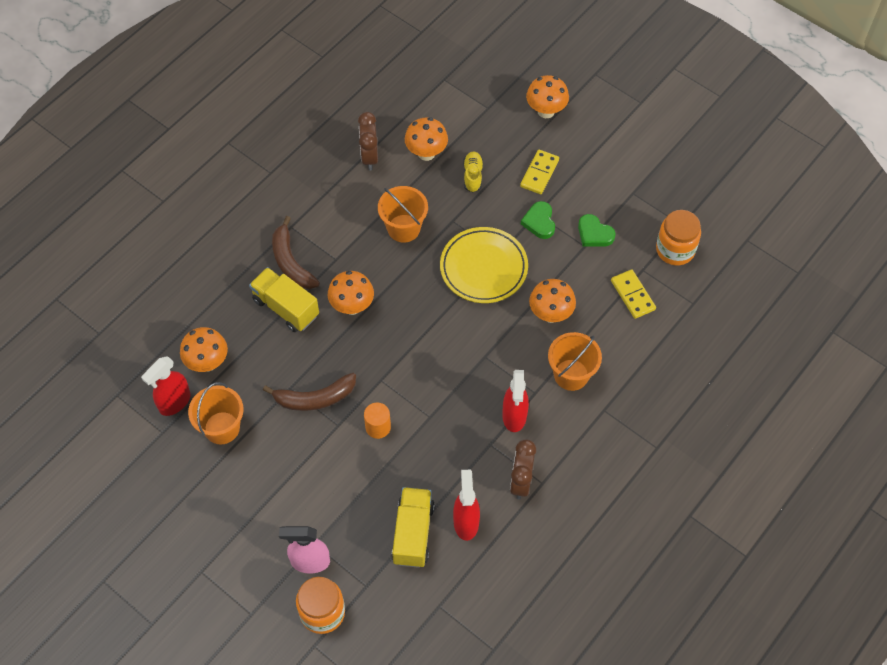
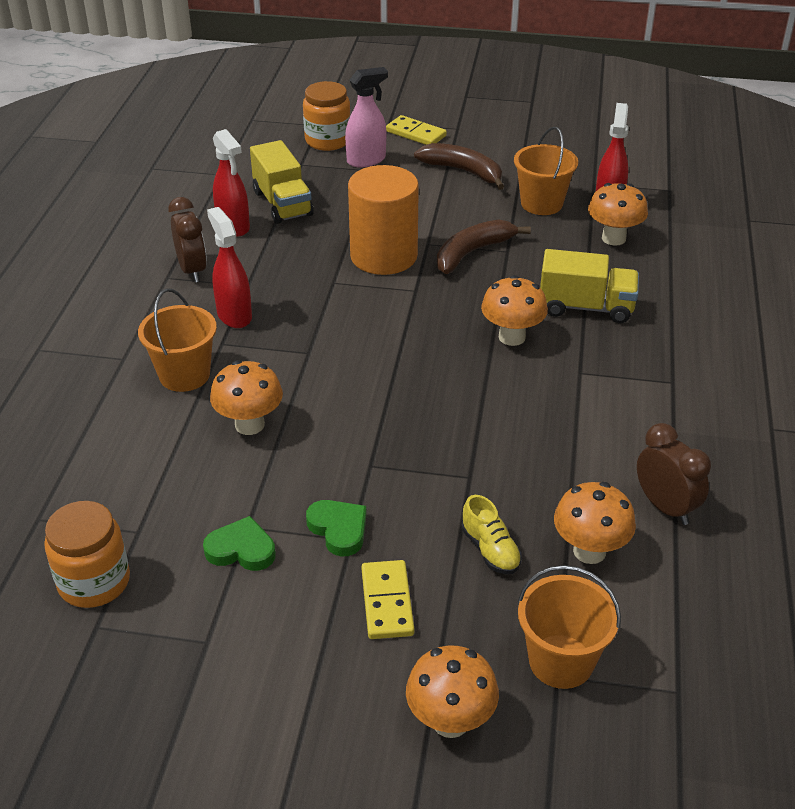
camera: 150 degrees right, 20 degrees down
brown banana [272,216,320,289] -> brown banana moved to [414,143,504,190]
orange cylinder [364,403,391,439] -> orange cylinder [348,165,419,275], size x2.13
orange bucket [378,186,428,243] -> orange bucket moved to [518,565,621,689]
yellow plate [440,227,528,303] -> none
yellow domino [611,269,656,319] -> yellow domino moved to [386,115,447,145]

